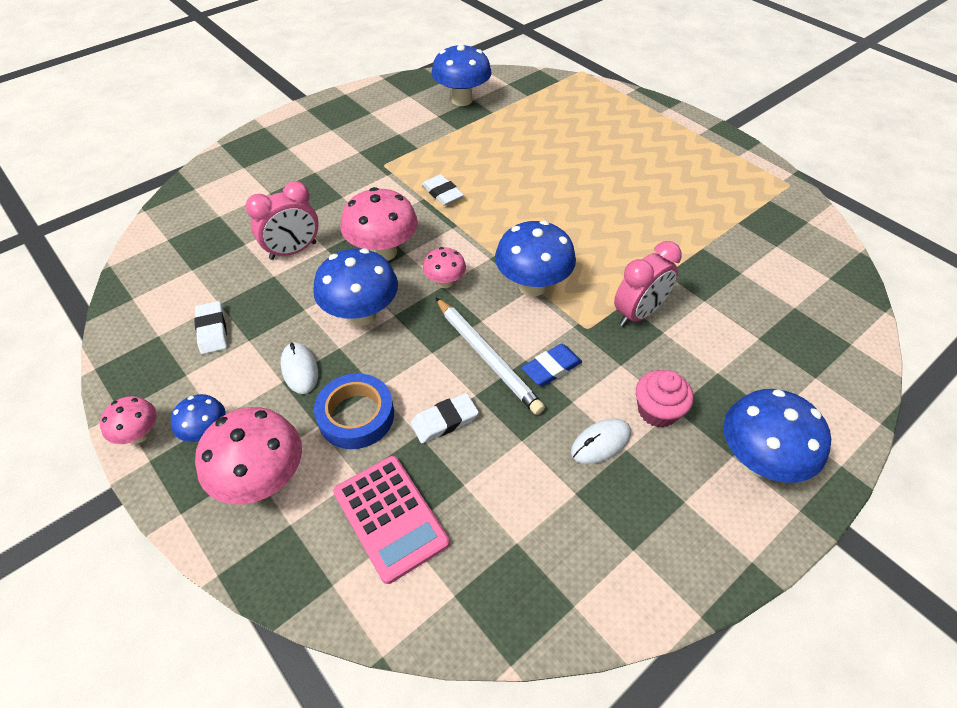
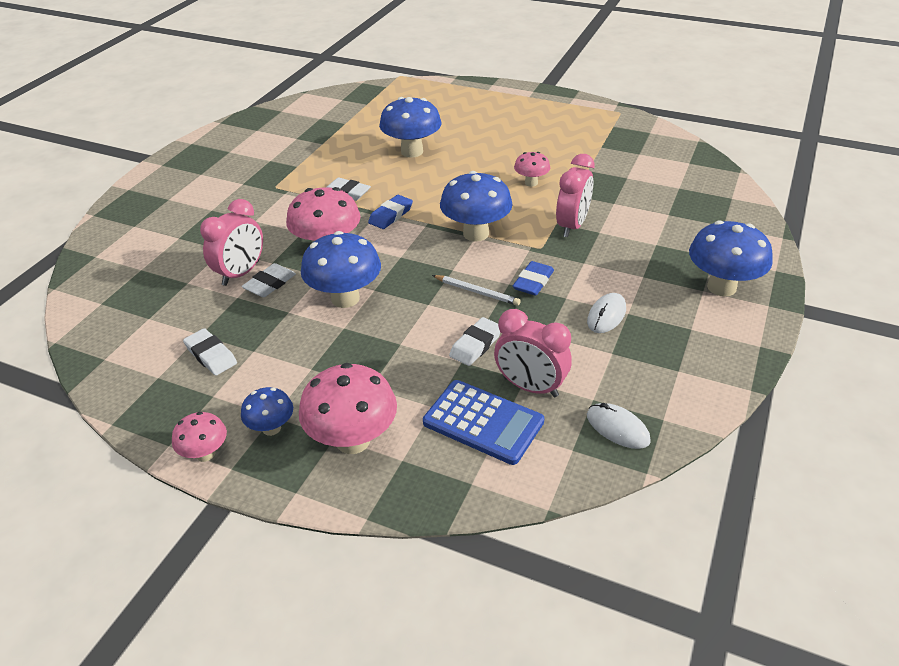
camera: 25 degrees left, 10 degrees down
white mouse [281,342,318,394] -> white mouse moved to [587,403,651,449]
blue tape [314,373,394,449] -> none
pink calculator [333,456,450,584] -> blue calculator [423,380,544,465]
pink mushroom [423,247,466,288] -> pink mushroom moved to [514,152,550,187]
blue mushroom [431,43,491,106] -> blue mushroom moved to [379,97,441,158]
white pencil [436,298,545,415] -> white pencil [432,275,521,306], size x0.60
pink cupcake [636,370,693,428] -> none
none -> white eraser [242,263,296,297]
none -> blue eraser [368,195,413,229]
none -> pink clock [494,309,572,397]

